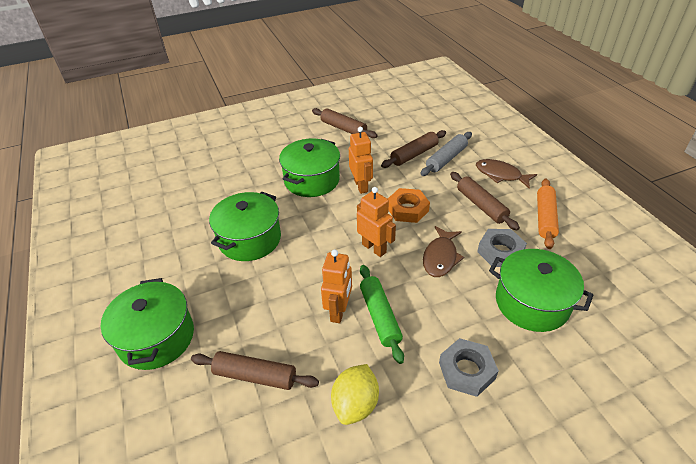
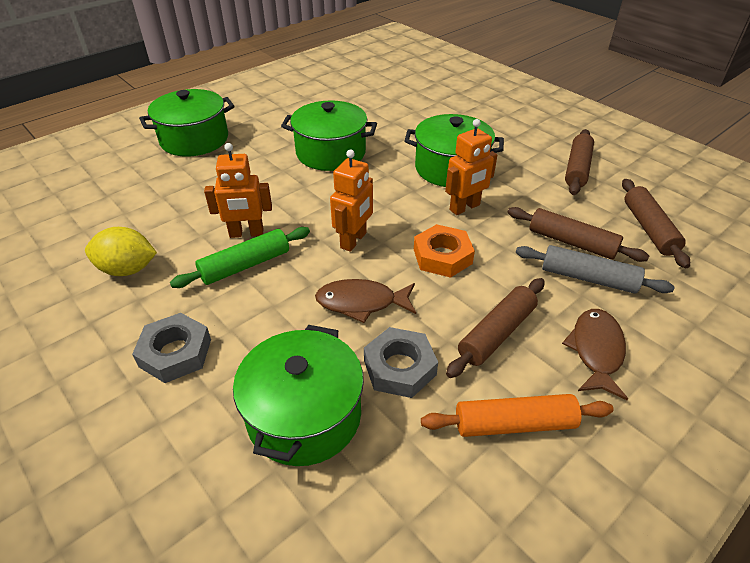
camera: 70 degrees right, 0 degrees up
brown rolling pin [191,351,319,390] -> brown rolling pin moved to [622,179,690,268]

